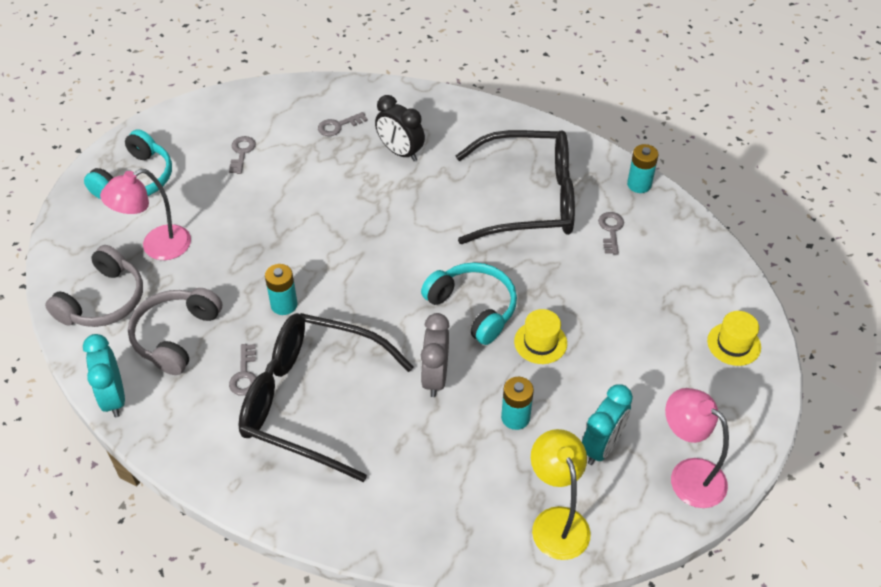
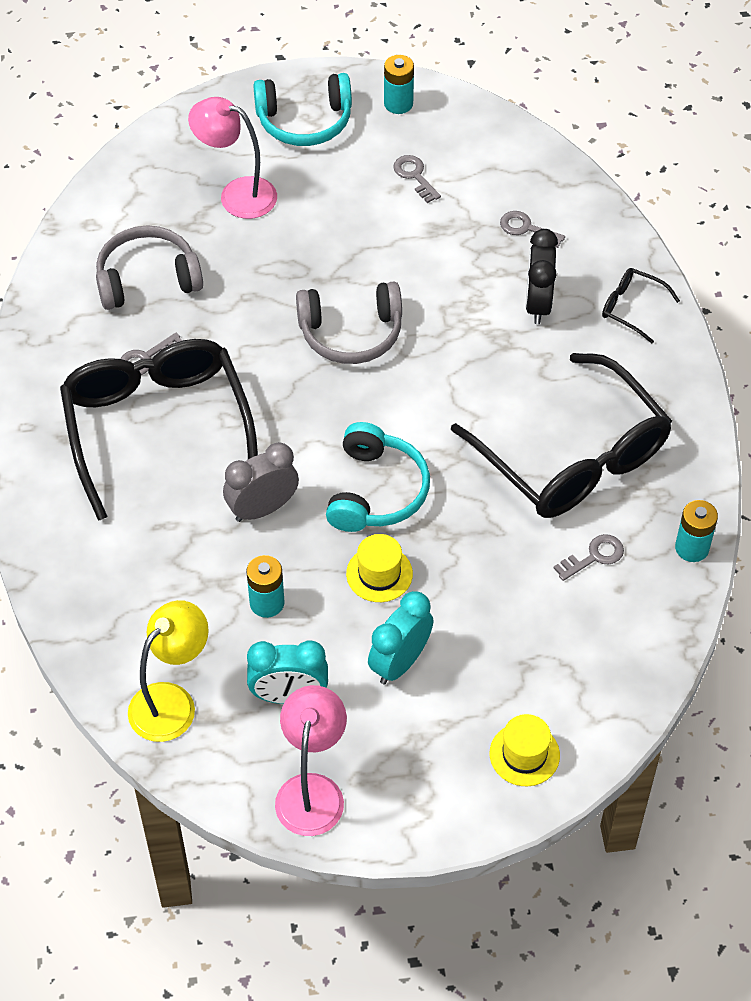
camera: 55 degrees right, 5 degrees up
grey headphones [45,245,143,327] -> grey headphones moved to [296,282,402,364]
turquoise clock [83,334,125,417] -> turquoise clock moved to [368,591,433,685]
grey key [229,136,256,174] -> grey key turned 90 degrees counterclockwise [393,155,441,203]
turquoise battery [265,264,298,315] -> turquoise battery moved to [384,55,414,114]
none -> black glasses [602,268,680,343]

